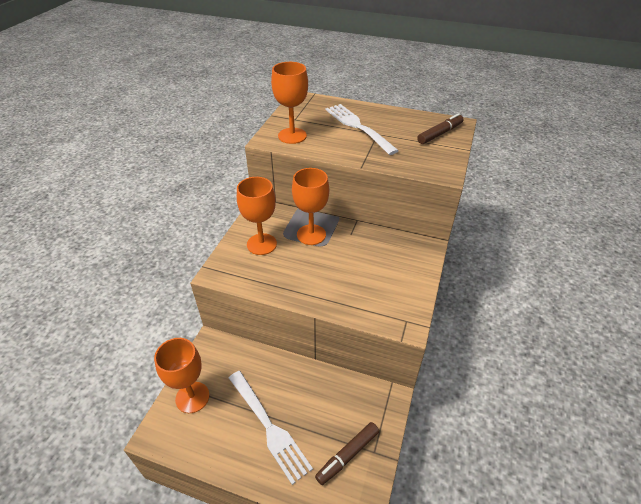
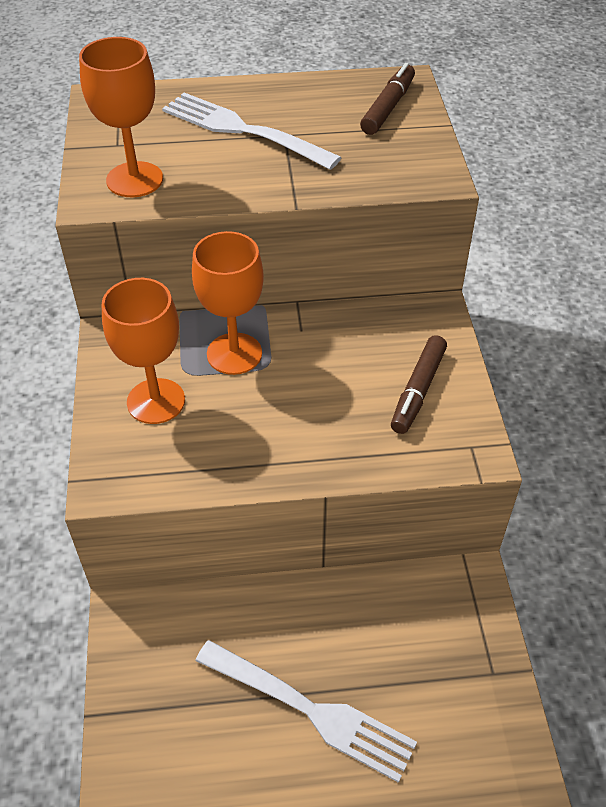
camera: 25 degrees left, 5 degrees up
orange goblet [154,338,209,413] -> none
brown marker [315,422,379,485] -> brown marker moved to [391,335,447,434]

